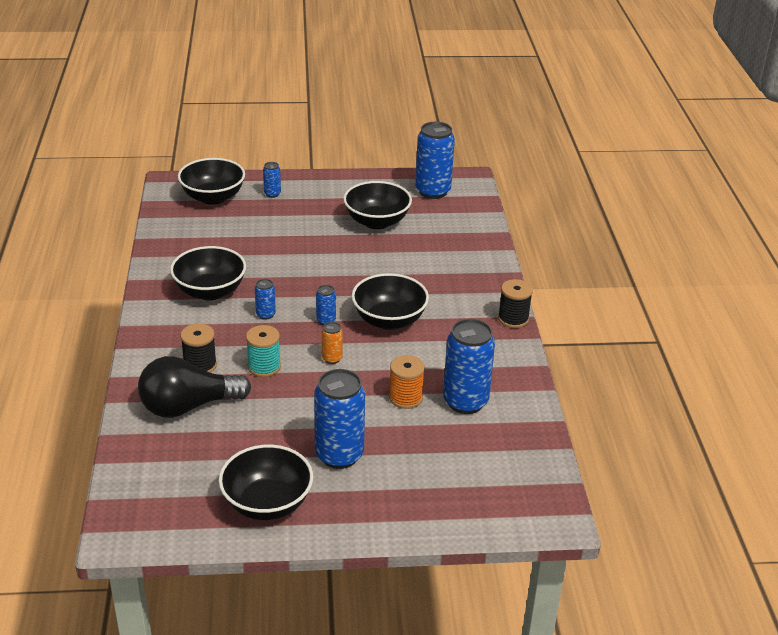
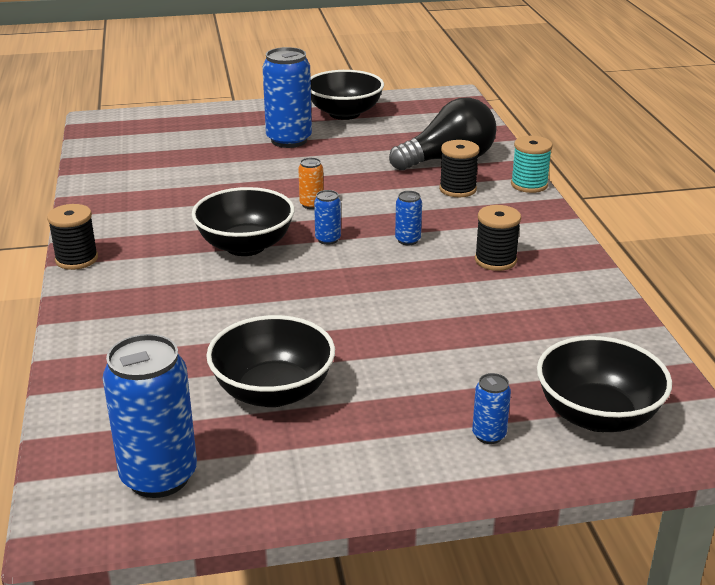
camera: 175 degrees right, 5 degrees down
black bowl [170,246,246,300] -> black spool [475,205,521,271]
turquoise spool [246,325,281,377] -> turquoise spool moved to [511,136,552,193]
orange spool [389,355,425,409] -> none
blue can [443,319,495,414] -> none

